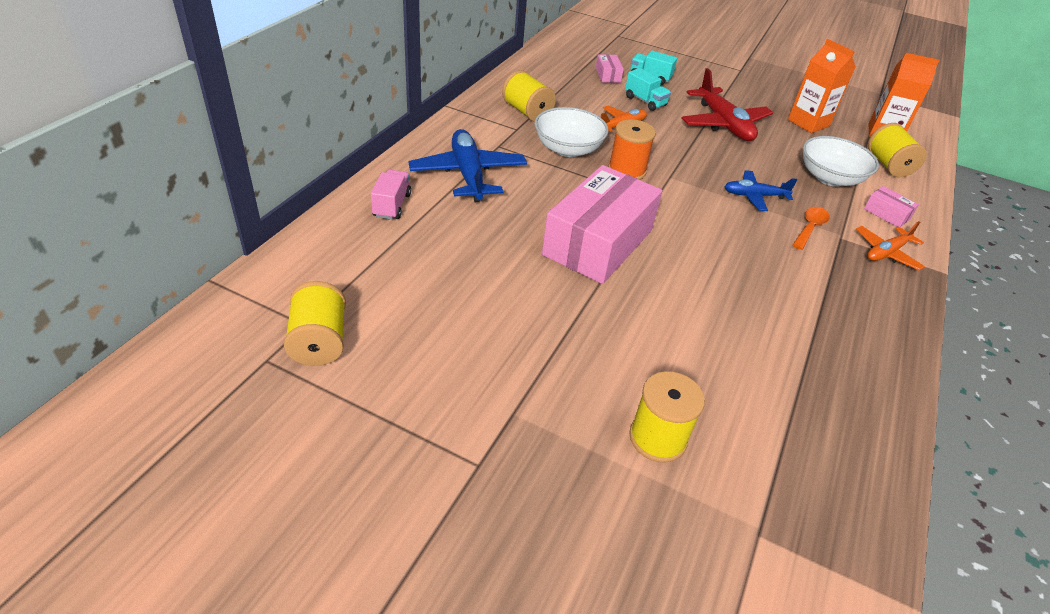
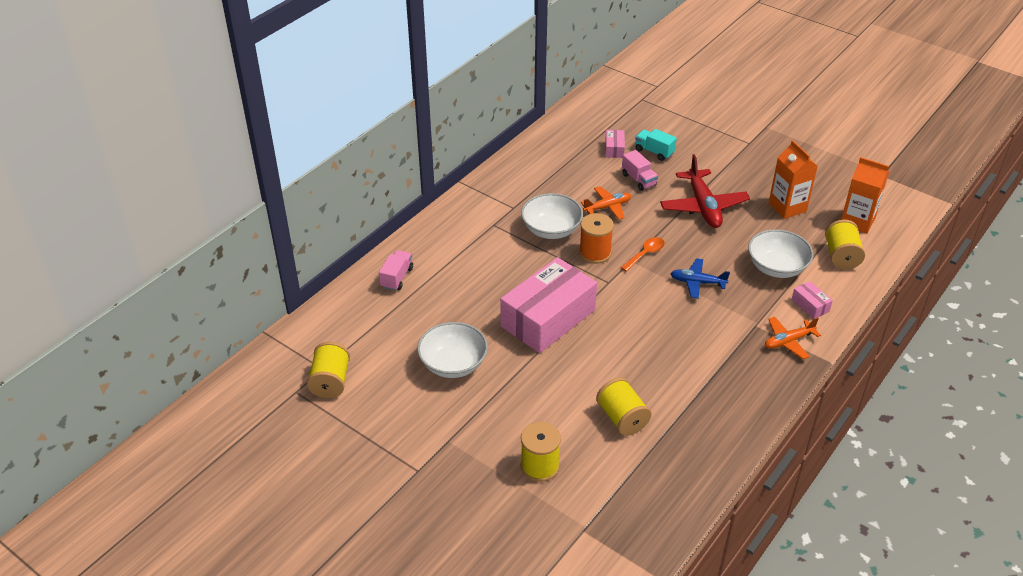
camera: 15 degrees right, 0 degrees up
blue plane [408,129,527,202] -> none
yellow spool [502,70,556,122] -> yellow spool moved to [596,378,652,436]
turquoise truck [625,68,671,111] -> pink truck [622,150,658,191]
orange spoon [792,207,830,250] -> orange spoon moved to [620,237,665,272]
none -> white bowl [417,322,488,378]

